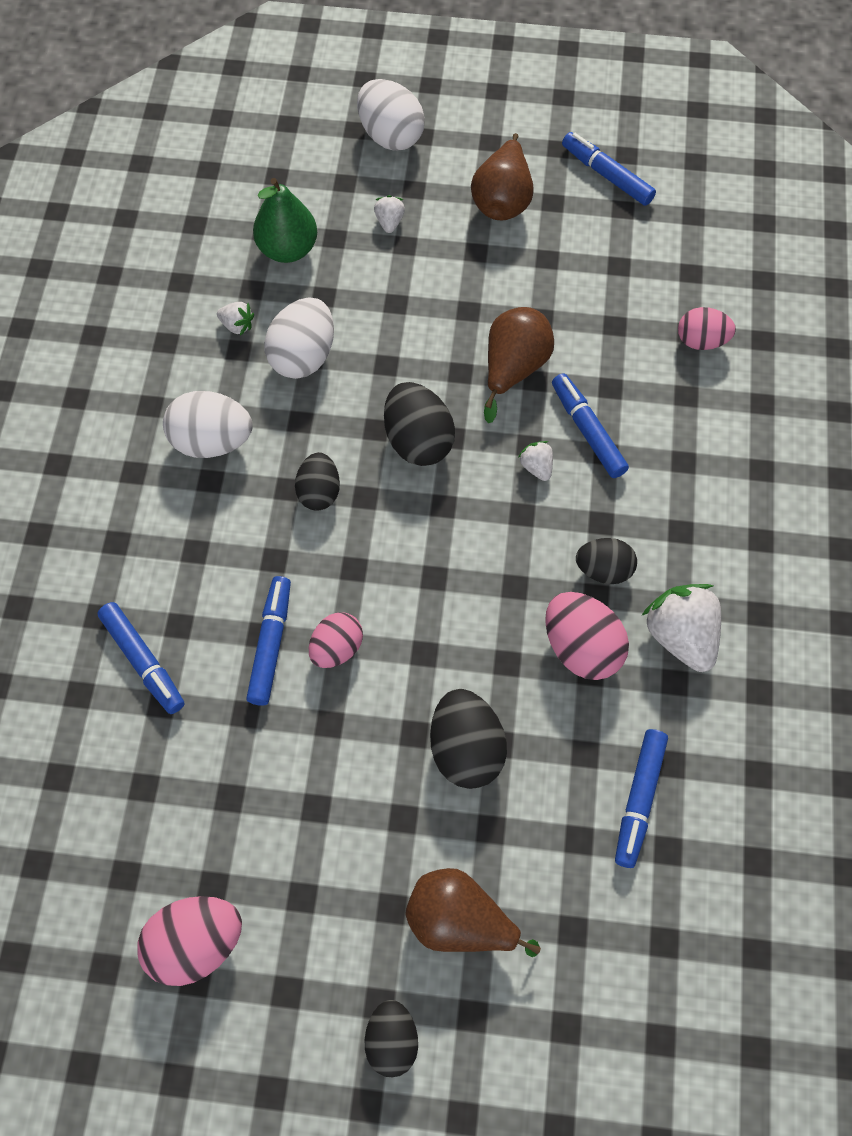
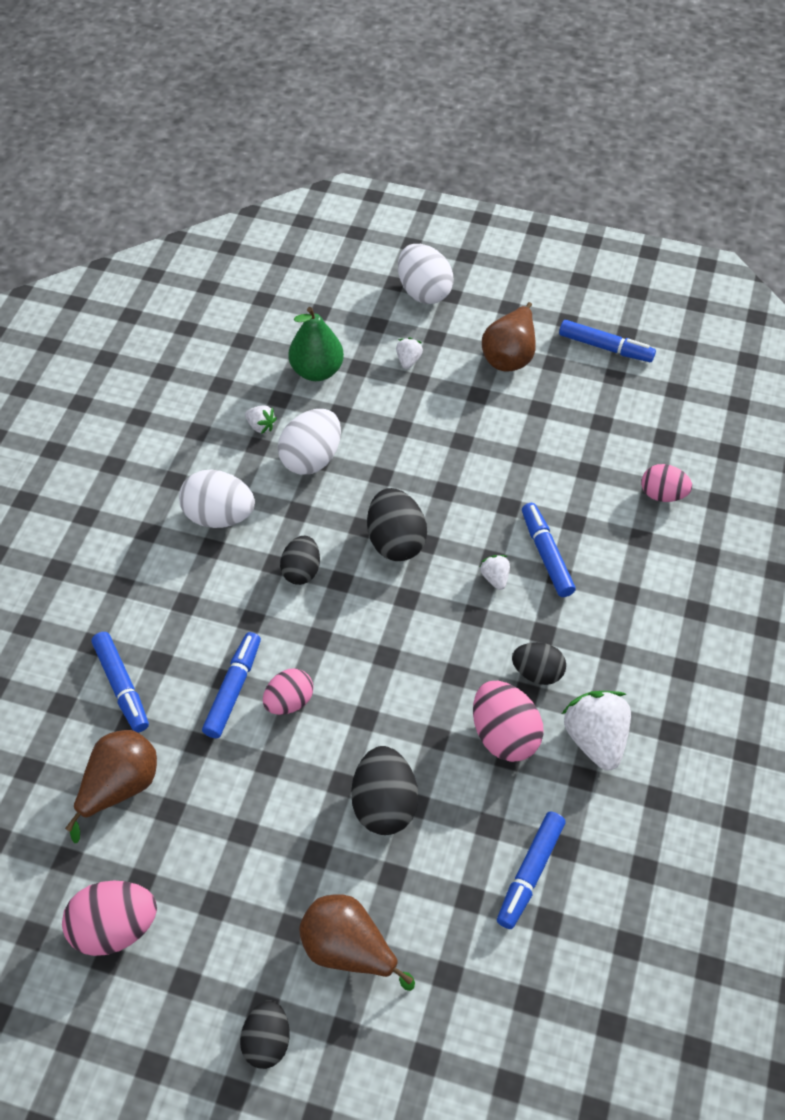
camera: 10 degrees right, 10 degrees down
brown pear [484,307,554,423] -> brown pear moved to [65,730,157,843]
blue marker [562,132,656,206] -> blue marker turned 150 degrees clockwise [559,320,656,362]

